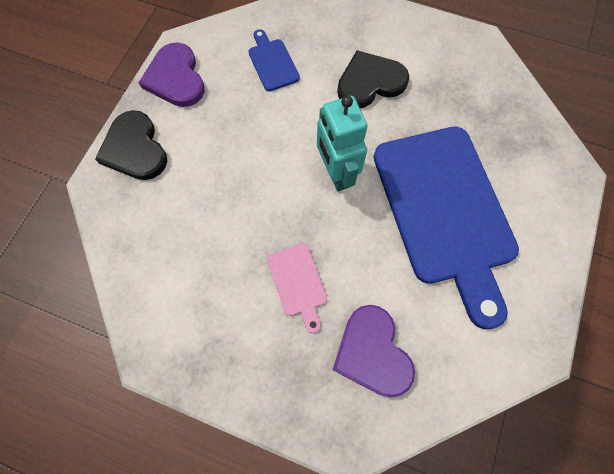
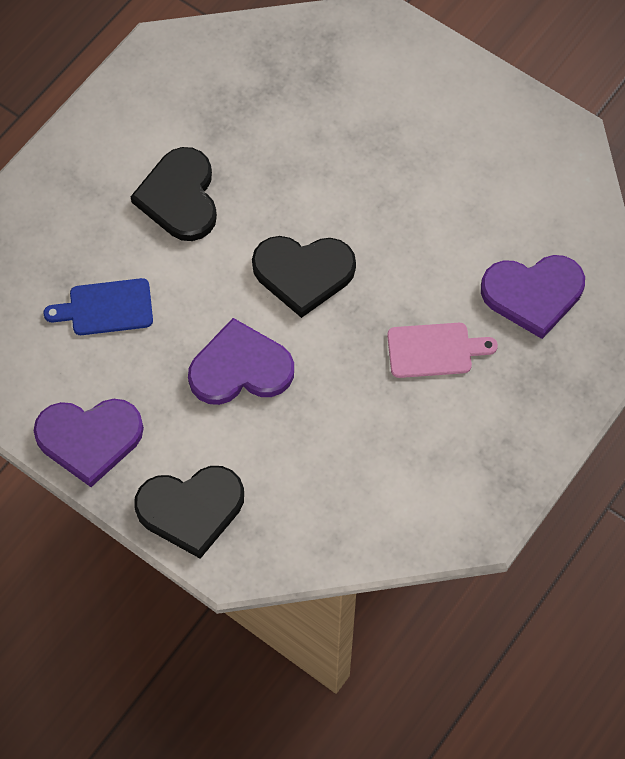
camera: 75 degrees left, 5 degrees down
turquoise robot [317,96,367,191] -> black heart [252,236,356,318]
blue cutting board [374,127,519,329] -> none
none -> purple heart [188,318,294,405]

